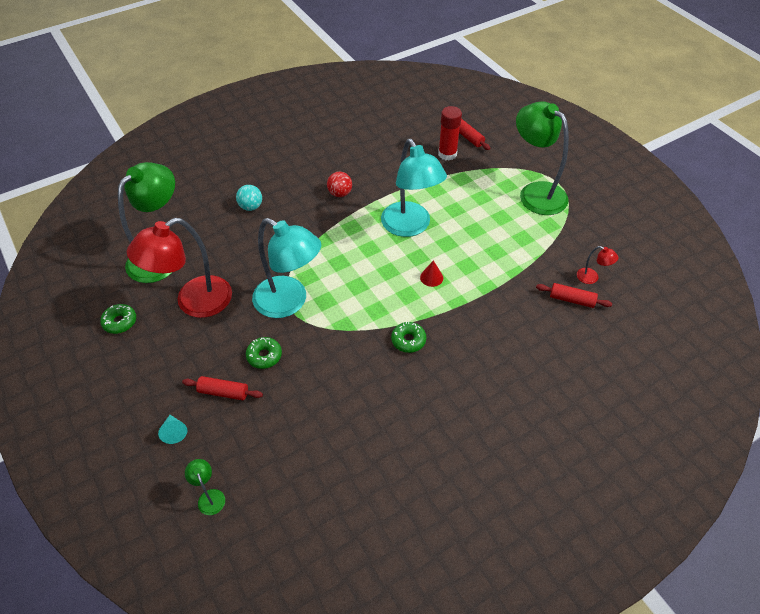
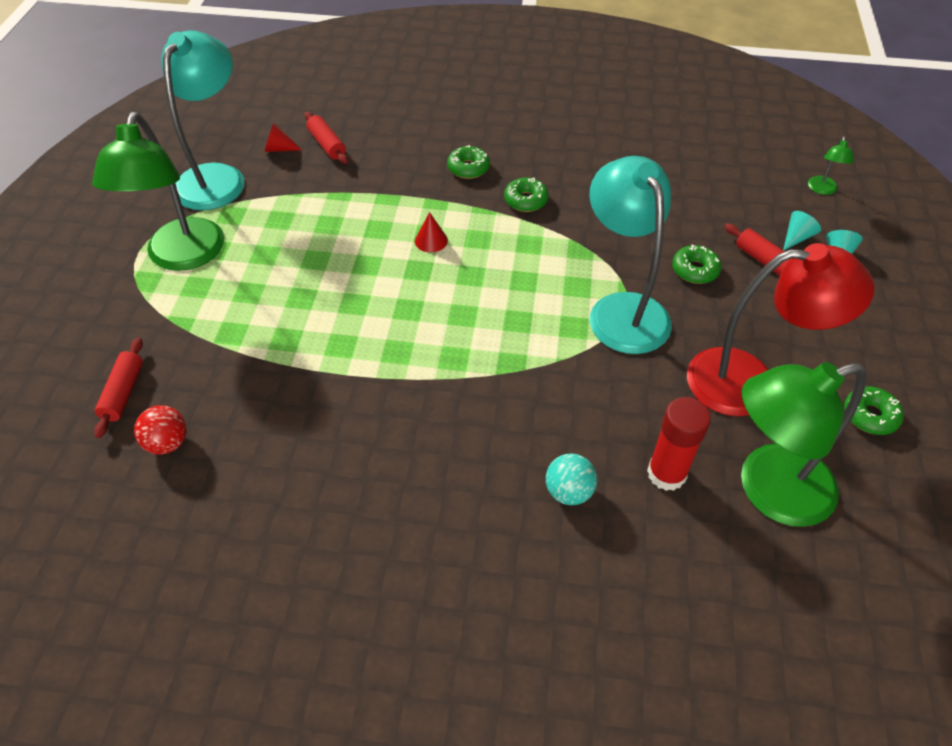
camera: 140 degrees left, 0 degrees up
red ball [327,172,352,197] -> red ball moved to [134,405,187,455]
turquoise lamp [381,139,447,237] -> turquoise lamp moved to [161,30,245,210]
red glue stick [438,106,462,161] -> red glue stick moved to [647,397,711,491]
red lamp [577,246,618,284] -> red cone [265,123,302,152]
none -> green donut [447,145,490,179]
none -> turquoise cone [783,211,821,251]

